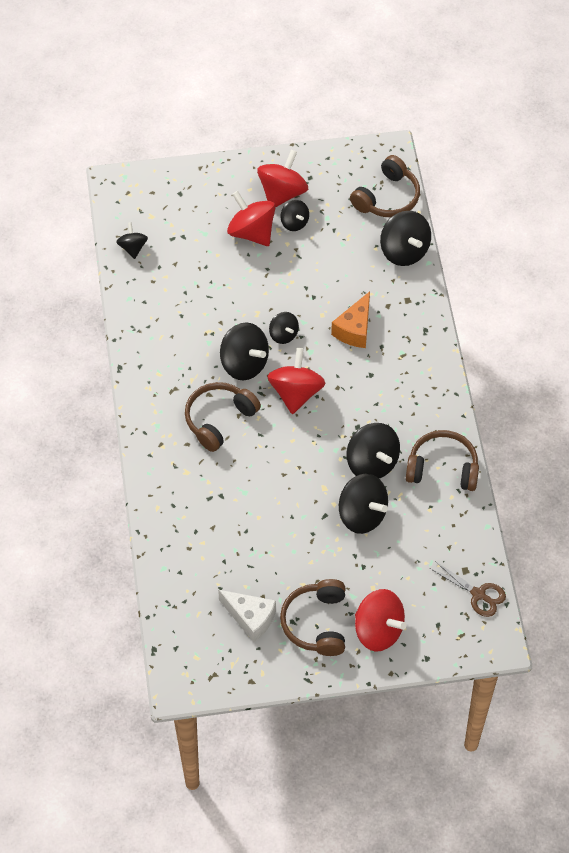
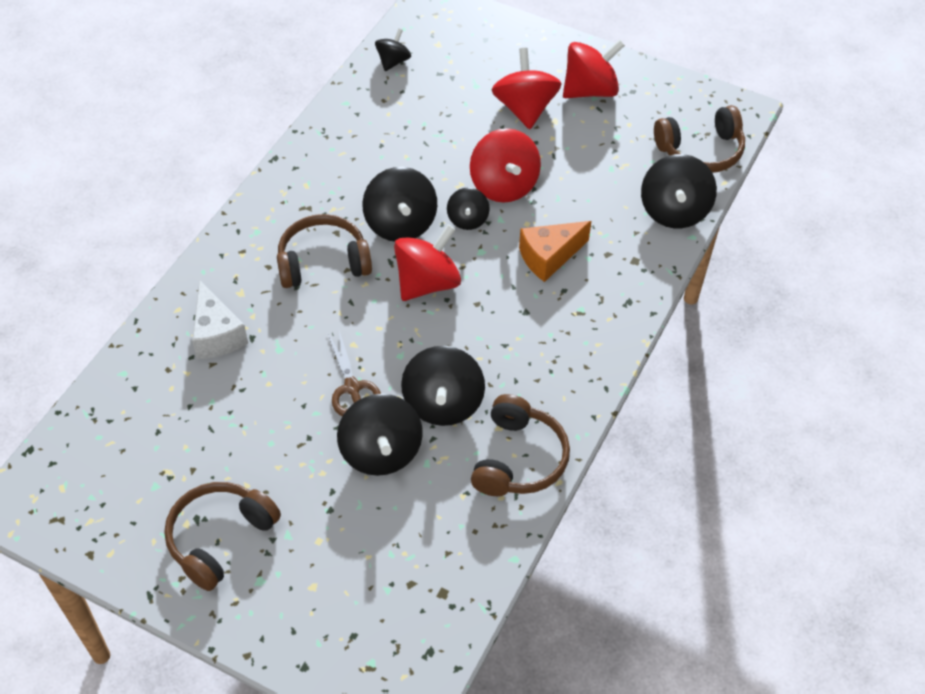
camera: 35 degrees right, 5 degrees down
white cheese [218,590,276,642] -> white cheese moved to [192,280,248,359]
black spinning top [280,200,309,231] -> none
red spinning top [355,589,406,652] -> red spinning top moved to [470,128,541,203]
brown headphones [406,430,479,491] -> brown headphones turned 60 degrees clockwise [471,394,570,496]
brown scissors [431,561,506,617] -> brown scissors moved to [328,331,381,416]

